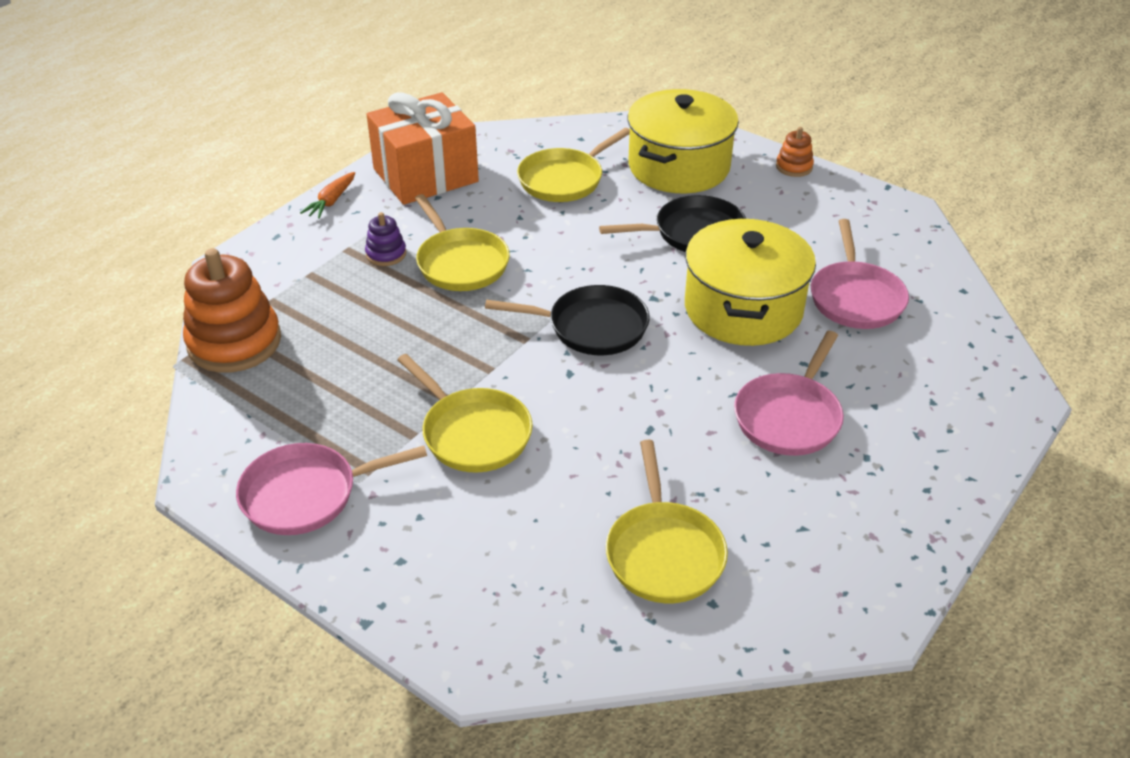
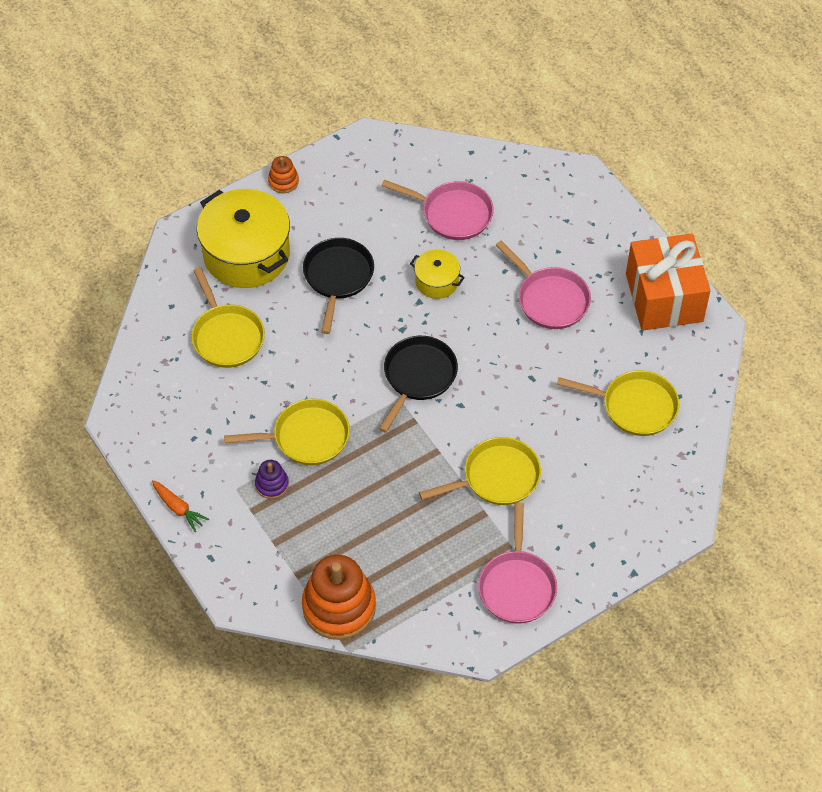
camera: 70 degrees left, 15 degrees up
orange gift [366,92,479,205] -> orange gift moved to [626,233,711,331]
yellow pot [685,218,816,346] -> yellow pot [410,249,465,299], size x0.49

